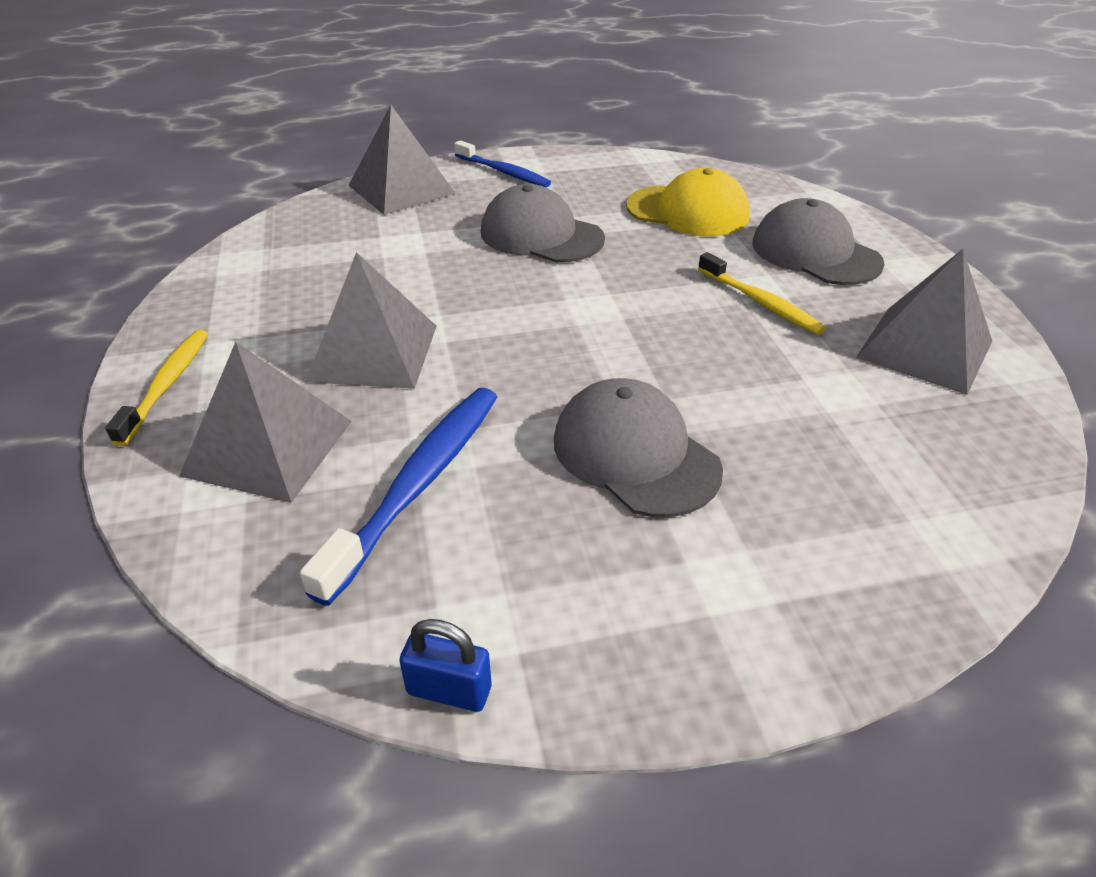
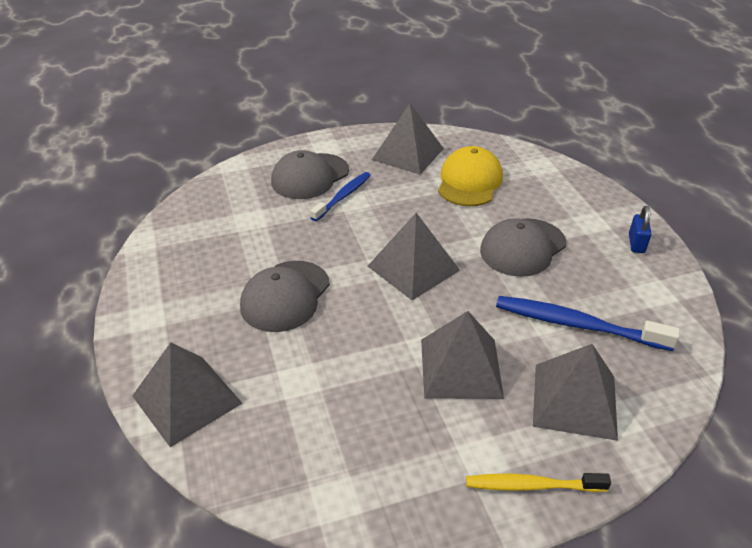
camera: 95 degrees left, 0 degrees up
blue padlock [399,619,492,712] -> blue padlock moved to [629,206,651,253]
blue toothbrush [454,140,551,187] -> blue toothbrush moved to [310,172,371,221]
yellow cap [626,168,750,236] -> yellow cap moved to [438,146,503,206]
yellow toothbrush [698,252,826,335] -> none
none -> grey pyramid [367,213,460,300]

